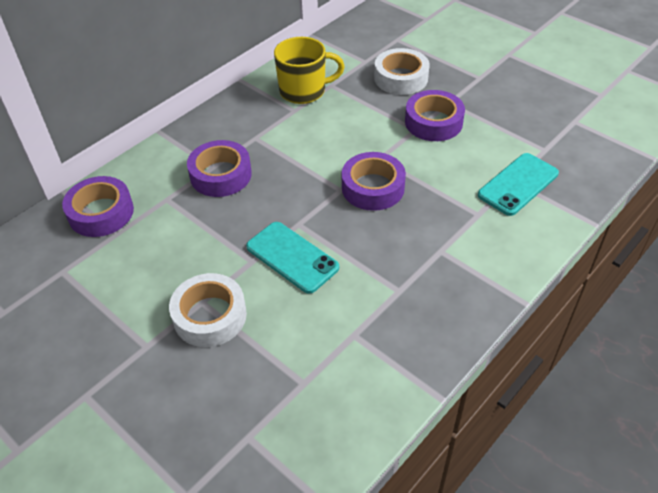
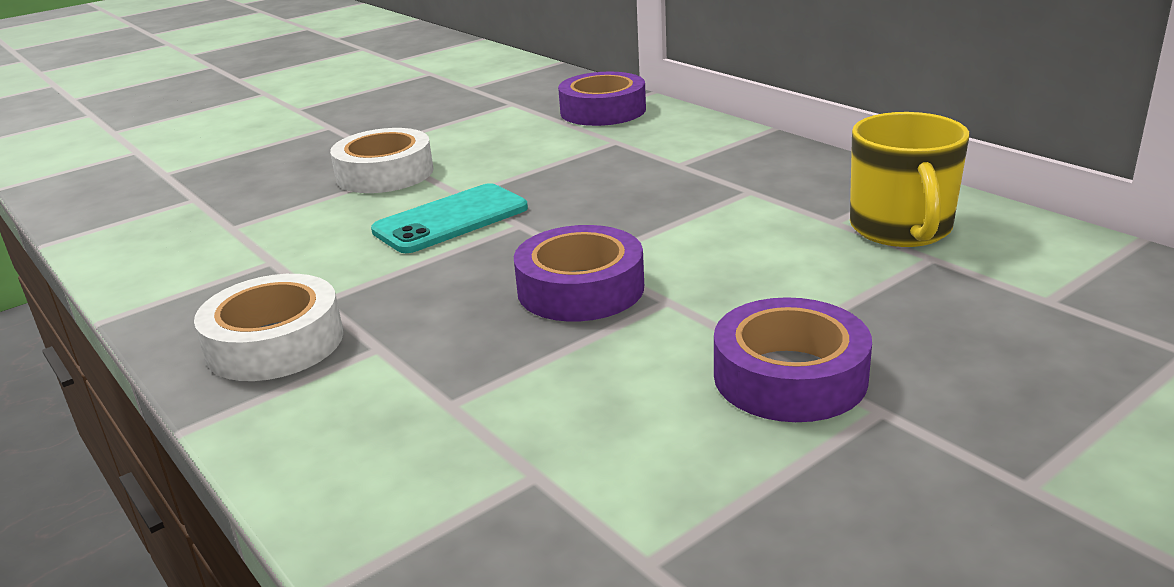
camera: 100 degrees right, 20 degrees down
purple tape [187,140,252,197] -> none
white tape [374,48,430,95] -> white tape moved to [194,274,343,381]
turquoise phone [478,153,559,216] -> none

